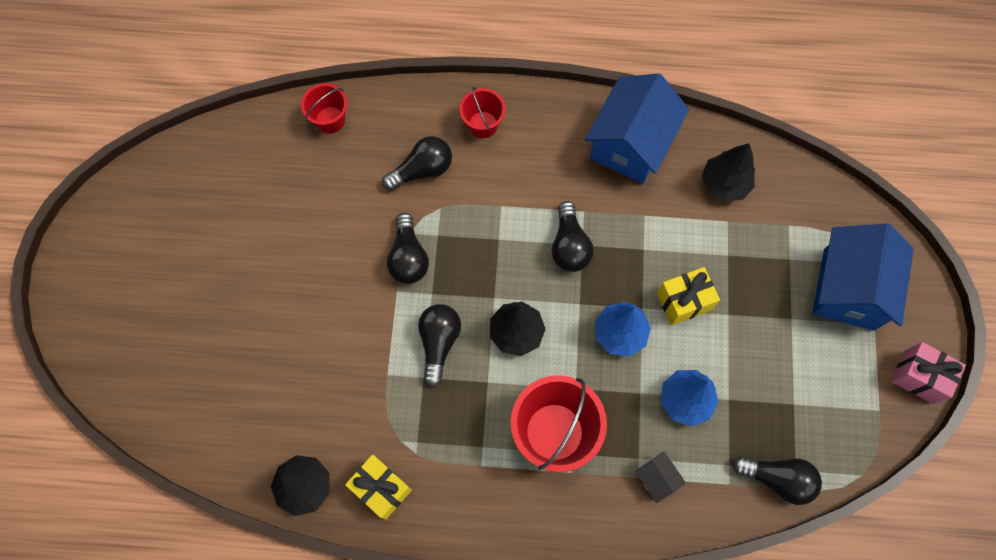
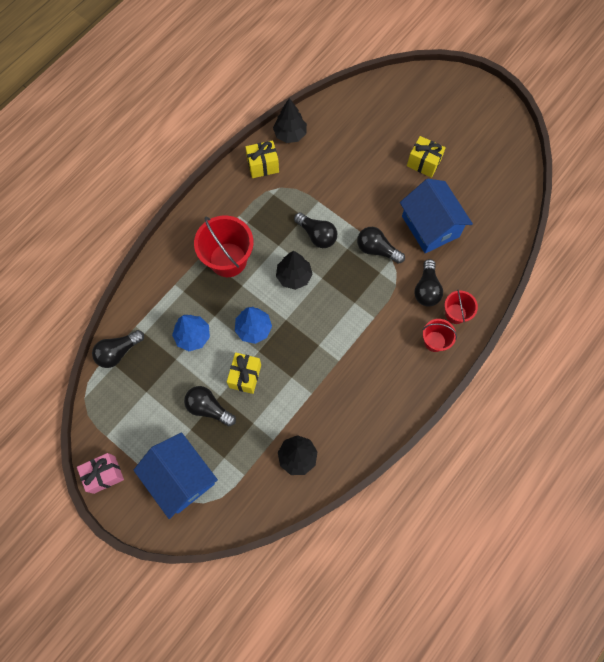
camera: 125 degrees right, 0 degrees up
red bucket [301,83,347,134] -> red bucket moved to [445,289,478,324]
black light bulb [552,201,594,272] -> black light bulb moved to [184,386,236,426]
blue house [585,73,689,184] -> blue house moved to [400,179,473,253]
black house [635,452,686,503] -> none
none -> yellow gift [407,136,446,178]

